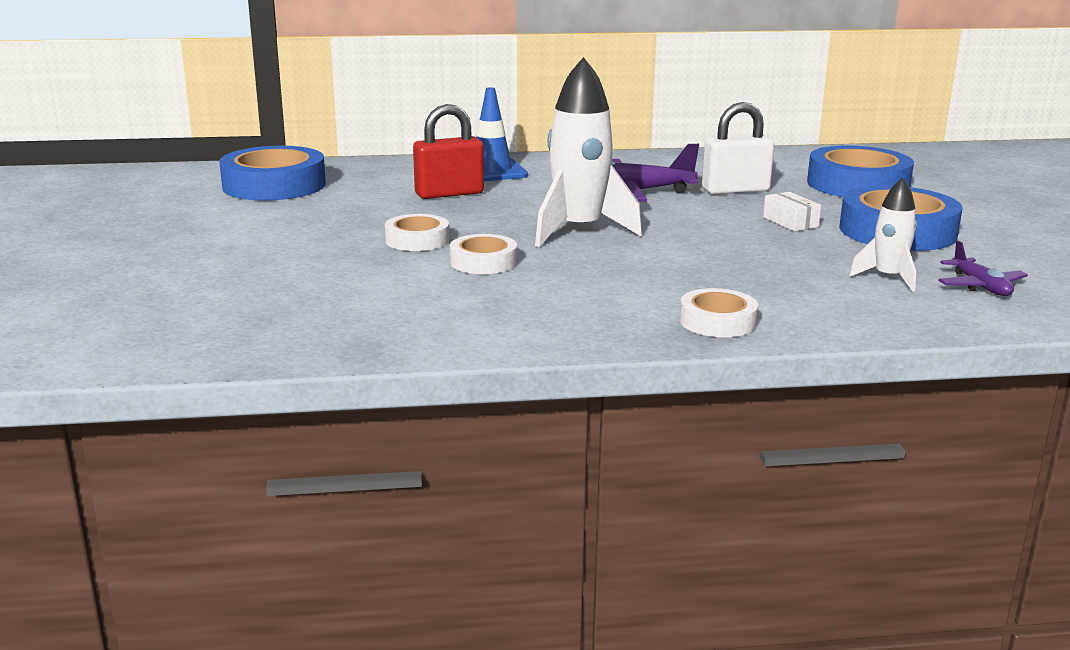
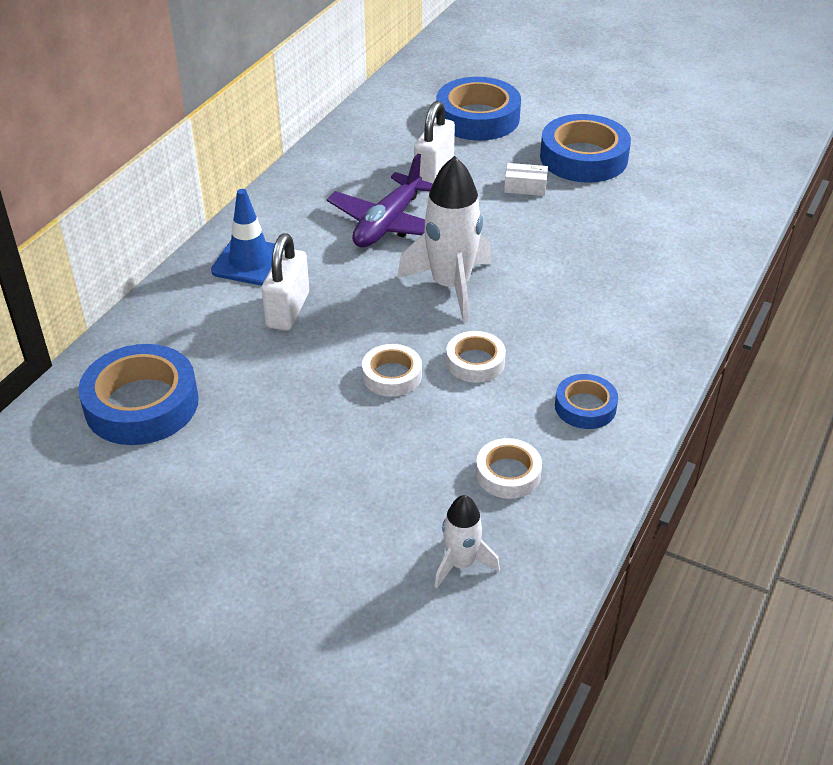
camera: 55 degrees left, 20 degrees up
red padlock [413,104,484,199] -> white padlock [261,233,309,331]
white tape [679,288,758,337] -> white tape moved to [476,438,542,499]
white rocket [849,178,917,292] -> white rocket moved to [434,495,500,588]
purple plane [938,240,1028,296] -> none
none -> blue tape [555,374,618,429]

